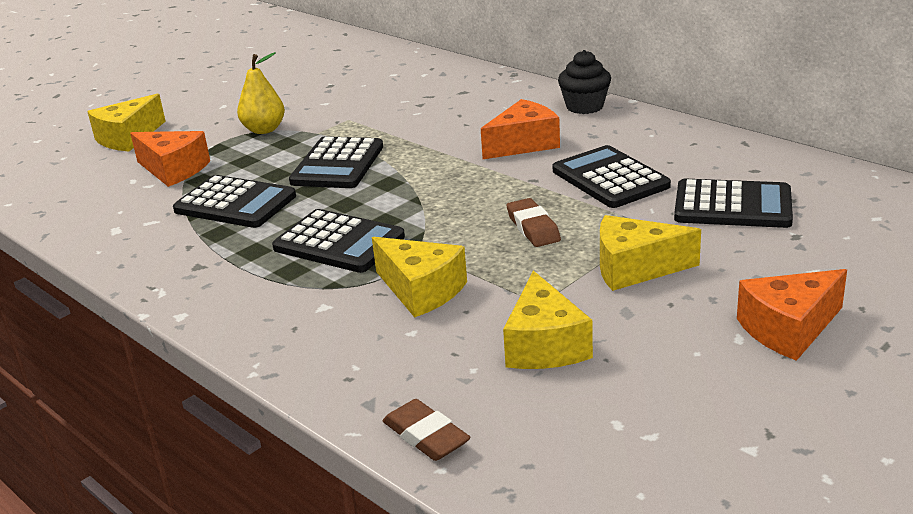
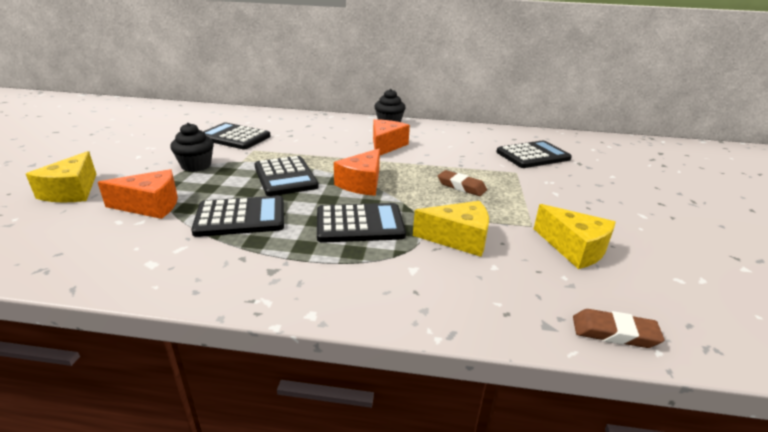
camera: 40 degrees left, 0 degrees up
yellow pear [237,52,285,134] -> black cupcake [170,123,214,172]
black calculator [553,145,671,208] -> black calculator moved to [203,122,271,149]
yellow cheese [600,215,701,291] -> none
orange cheese [737,269,847,361] -> orange cheese moved to [334,148,380,196]

